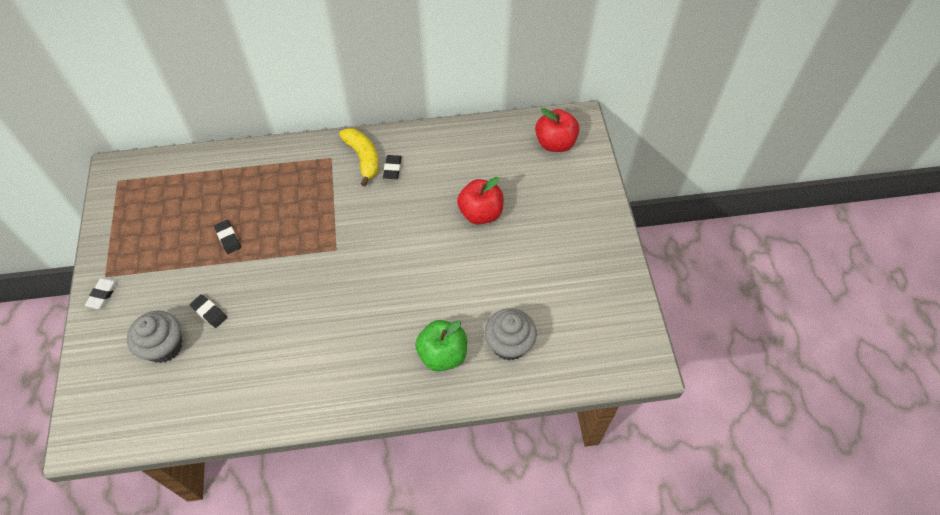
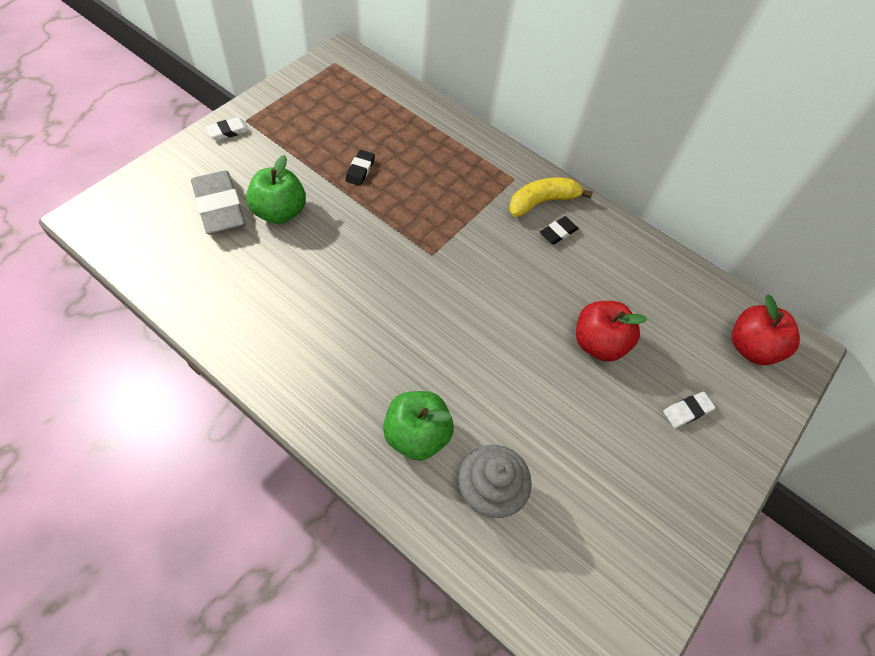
camera: 40 degrees right, 0 degrees up
grey cupcake [127,311,182,363] -> grey eraser [191,171,245,235]
black eraser [190,294,227,328] -> green apple [246,155,306,224]
yellow banana [339,128,379,186] -> yellow banana turned 135 degrees counterclockwise [509,177,593,217]
none -> white eraser [663,392,715,428]

